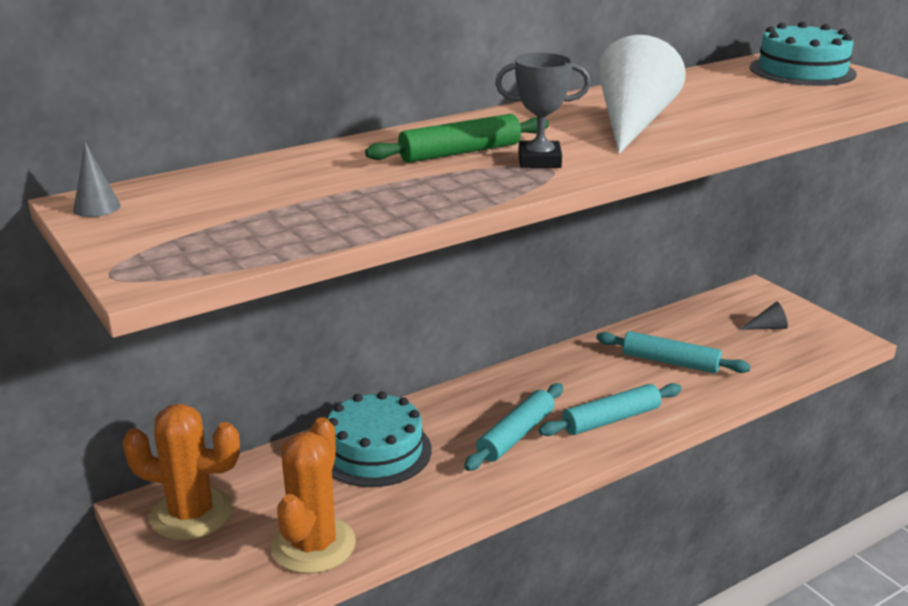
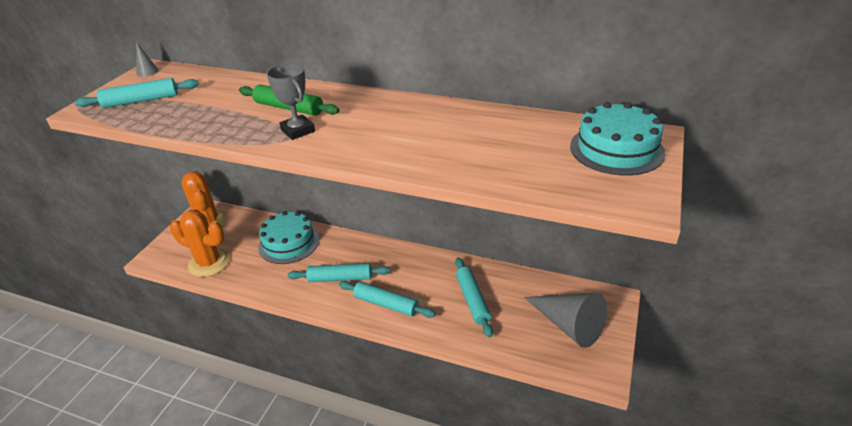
camera: 55 degrees right, 10 degrees up
orange cactus [271,417,356,574] -> orange cactus turned 45 degrees clockwise [170,210,230,277]
white cone [598,35,686,154] -> none
grey cone [739,301,788,330] -> grey cone [524,293,607,348], size x2.37
none -> turquoise rolling pin [75,78,199,108]

